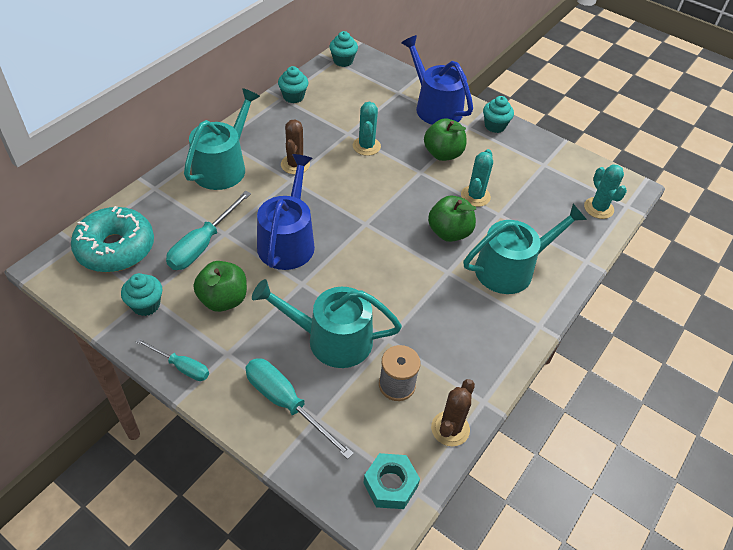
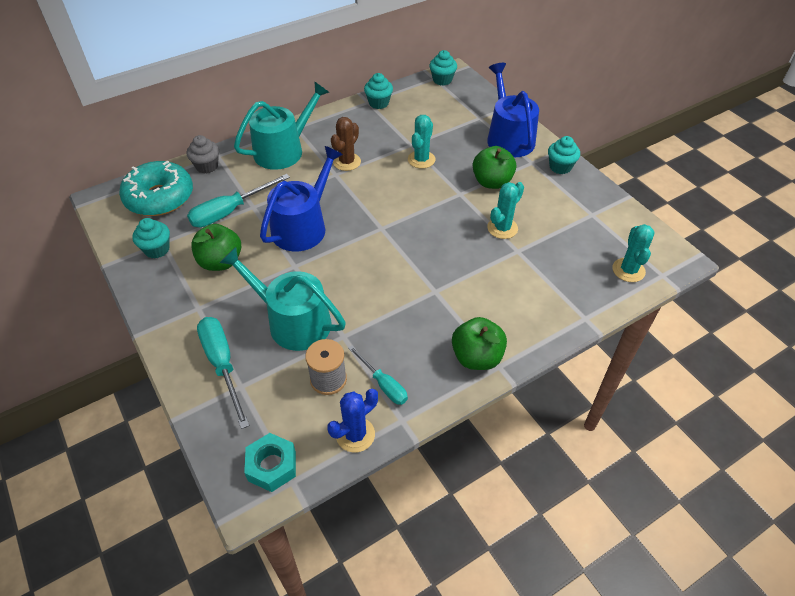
camera: 25 degrees right, 0 degrees up
turquoise screwdriver [136,338,209,381] -> turquoise screwdriver moved to [348,345,408,405]
green apple [428,196,476,242] -> green apple moved to [452,317,507,370]
brown cactus [431,379,475,446] -> blue cactus [327,389,378,453]
turquoise watering can [464,204,587,294] -> none
none -> grey cupcake [187,135,219,174]

